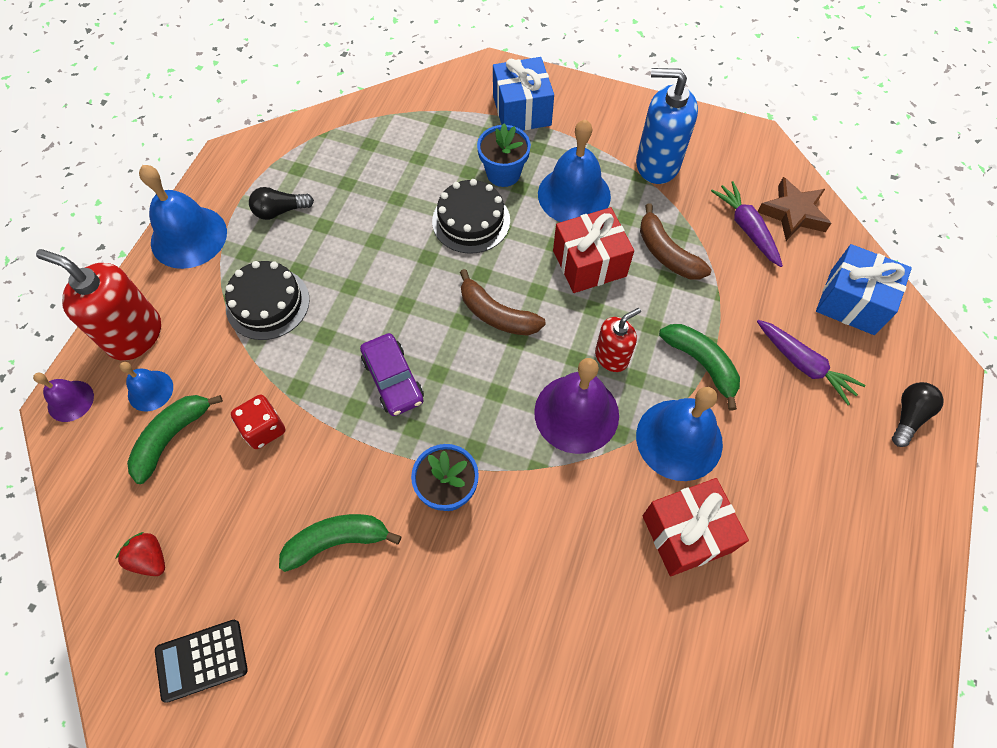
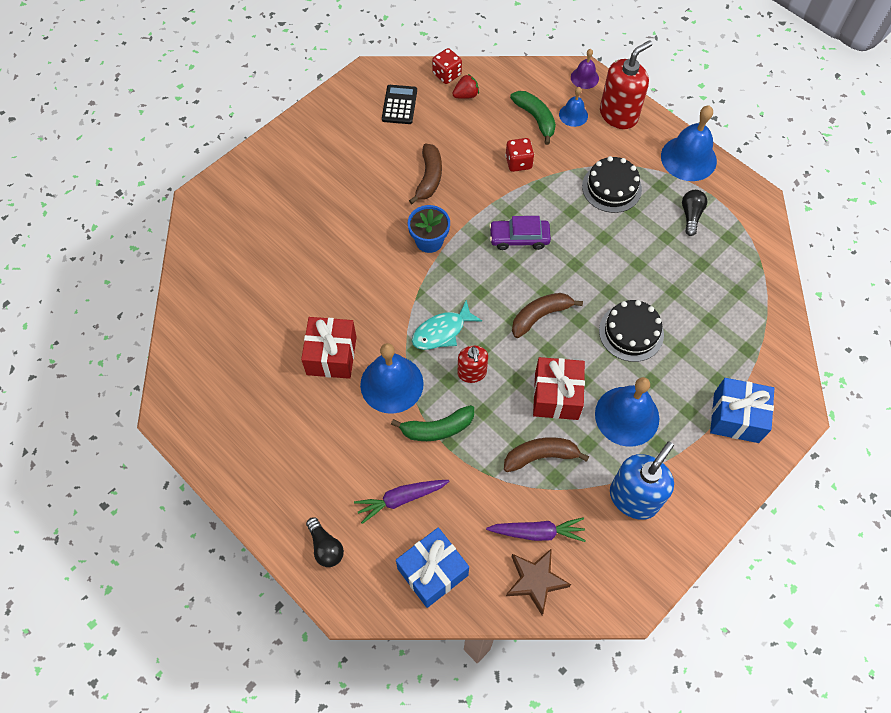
camera: 115 degrees right, 0 degrees up
green banana [279,514,401,572] -> brown banana [409,143,442,204]
blue flower pot [477,124,531,187] -> none
purple bell [534,358,619,454] -> turquoise fish [412,300,482,350]
none -> red dice [432,48,462,84]

